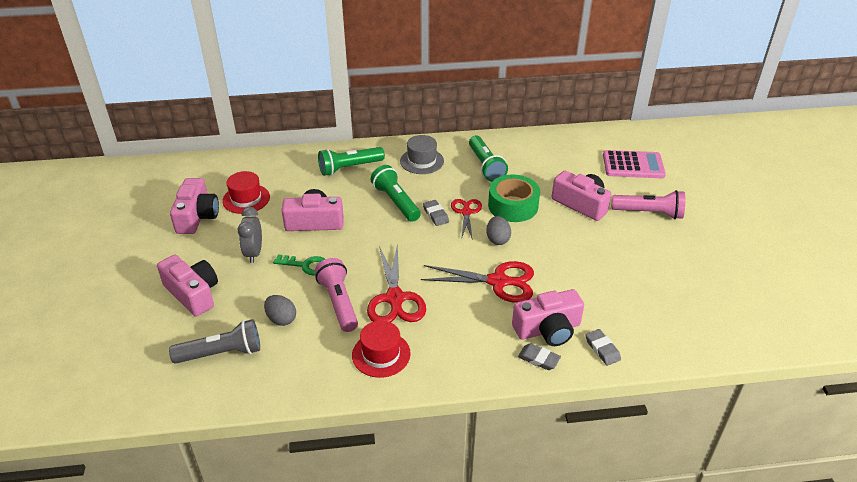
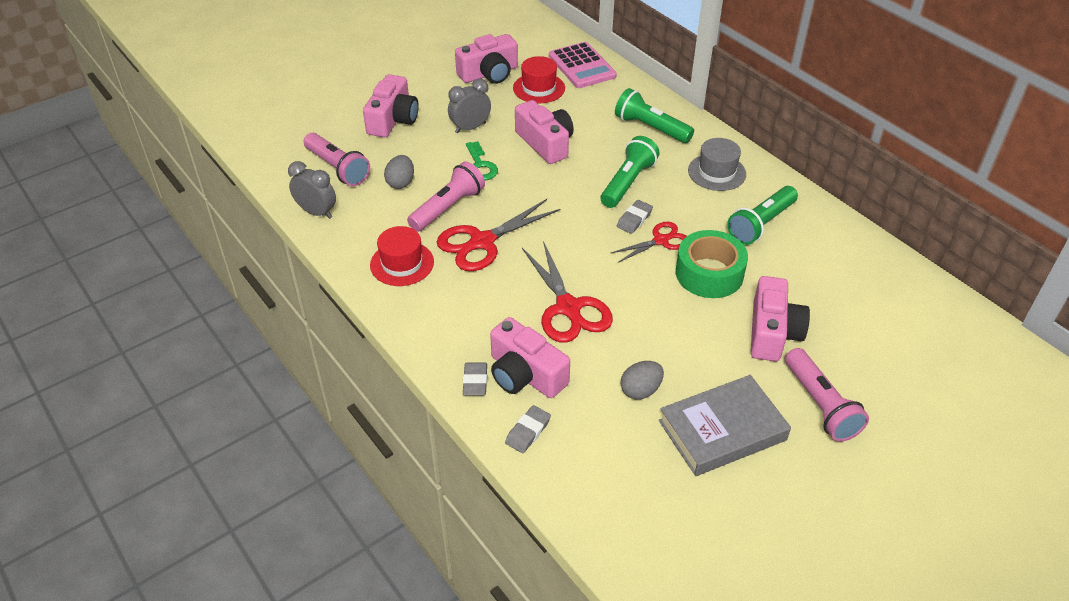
camera: 60 degrees right, 5 degrees up
grey flashlight [169,319,260,364] -> pink flashlight [304,133,370,186]
grey egg [486,216,511,245] -> grey egg moved to [621,361,664,400]
pink calculator [603,150,666,178] -> pink calculator moved to [549,42,617,88]
none -> grey clock [288,161,336,219]
none -> grey book [659,375,791,476]

